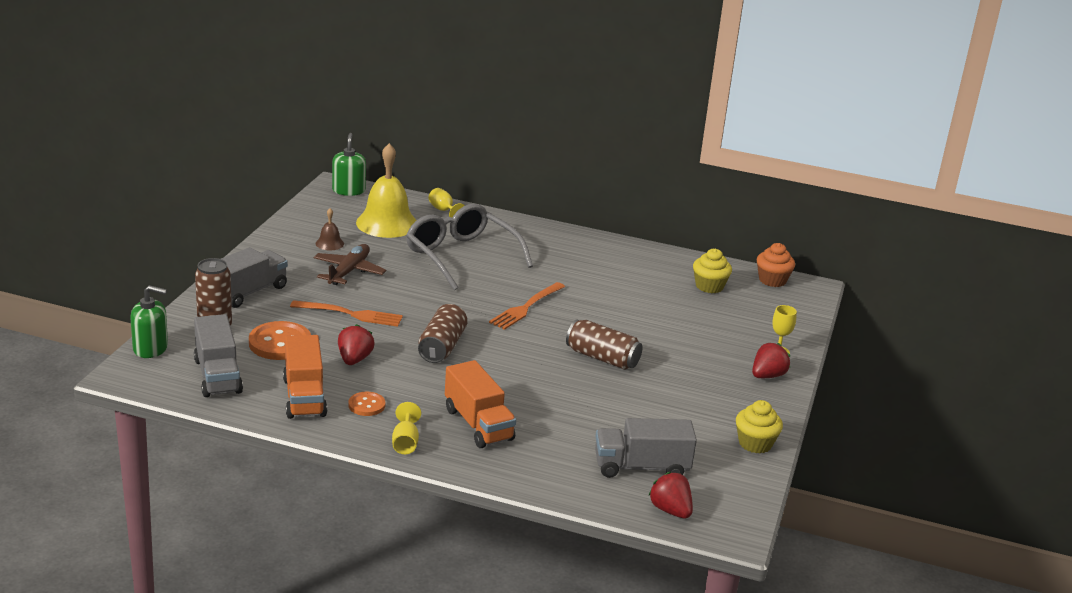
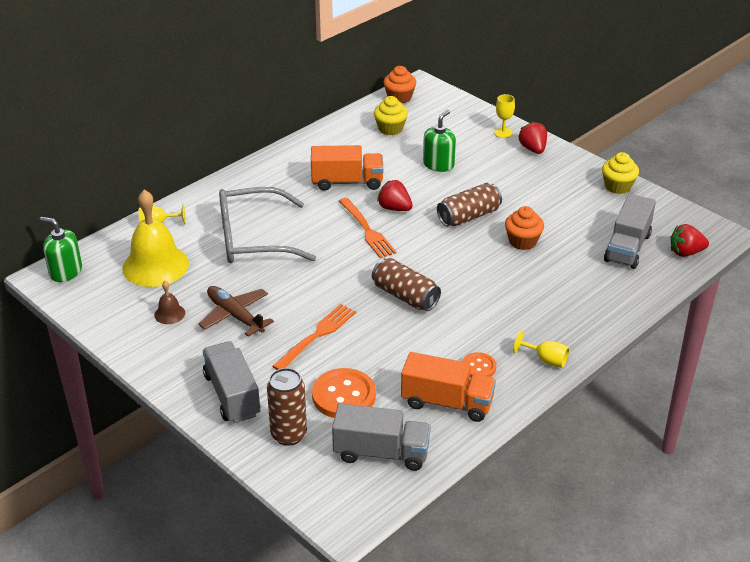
camera: 60 degrees left, 10 degrees up
green soap dispenser [130,285,168,358] -> green soap dispenser moved to [423,110,456,172]
red strawberry [338,324,375,365] -> red strawberry moved to [377,180,413,211]
orange truck [445,360,516,448] -> orange truck moved to [311,145,384,191]
none -> orange cupcake [505,206,544,250]

